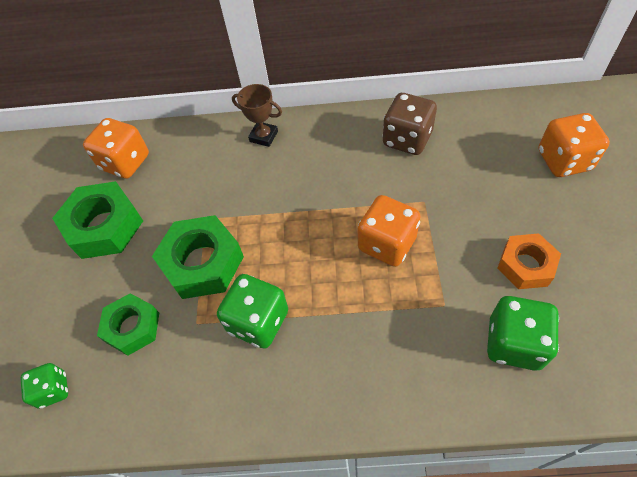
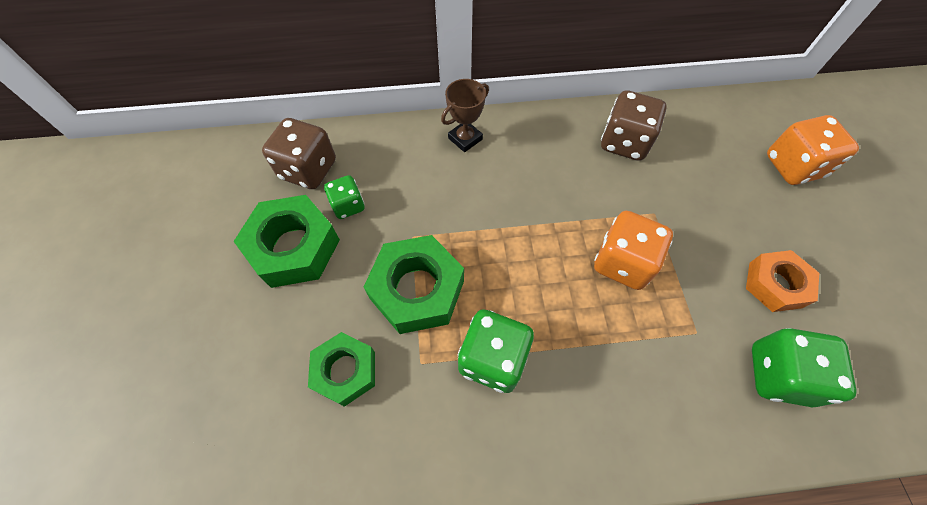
camera: 10 degrees left, 5 degrees up
green dice [21,363,68,408] -> green dice moved to [324,175,365,219]
orange dice [83,118,149,179] -> brown dice [262,118,336,189]
brown trophy [232,84,282,147] -> brown trophy turned 60 degrees counterclockwise [441,79,489,152]

